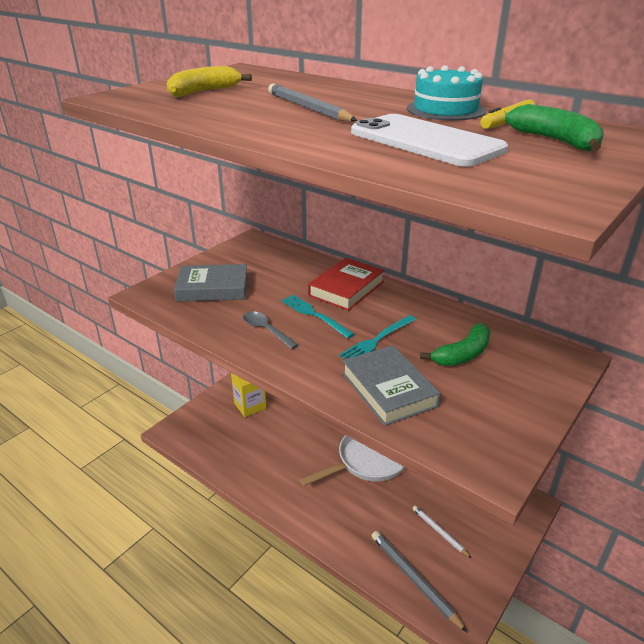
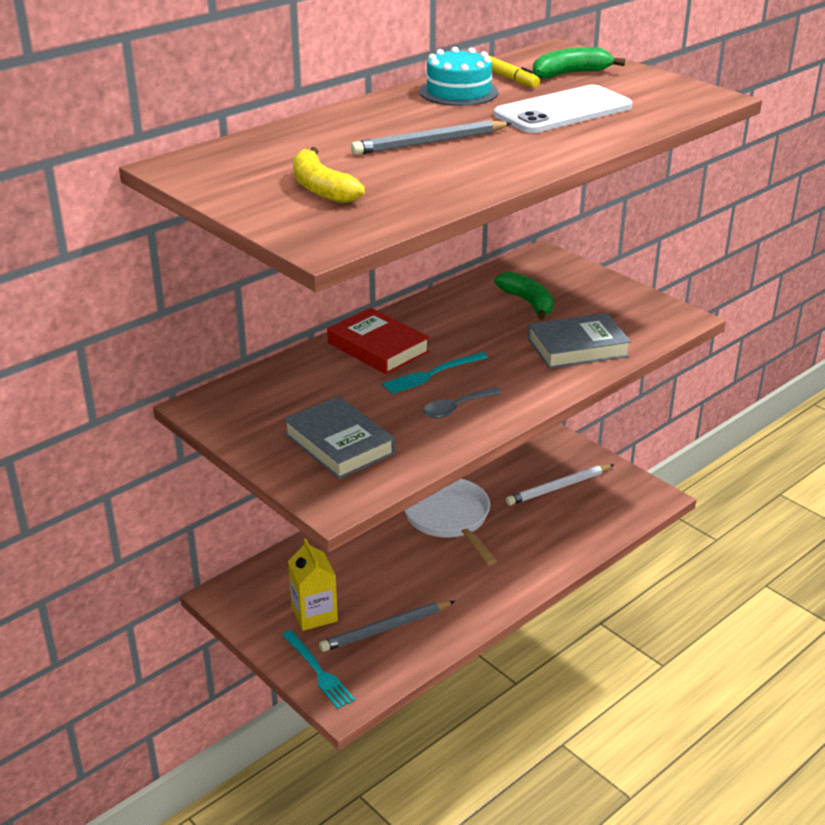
camera: 80 degrees left, 0 degrees up
grey book [174,264,248,302] -> grey book turned 45 degrees counterclockwise [284,396,395,479]
turquoise fork [339,315,416,359] -> turquoise fork moved to [282,630,355,709]
grey pencil [371,531,468,633] -> grey pencil moved to [319,601,455,652]
white pencil [413,506,471,558] -> white pencil [506,464,614,506], size x1.60

